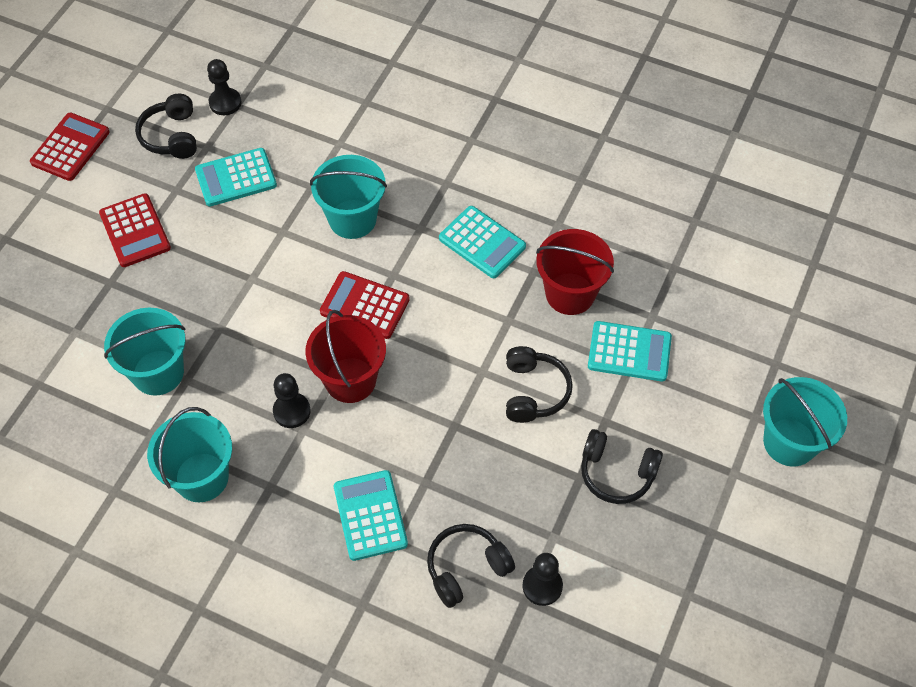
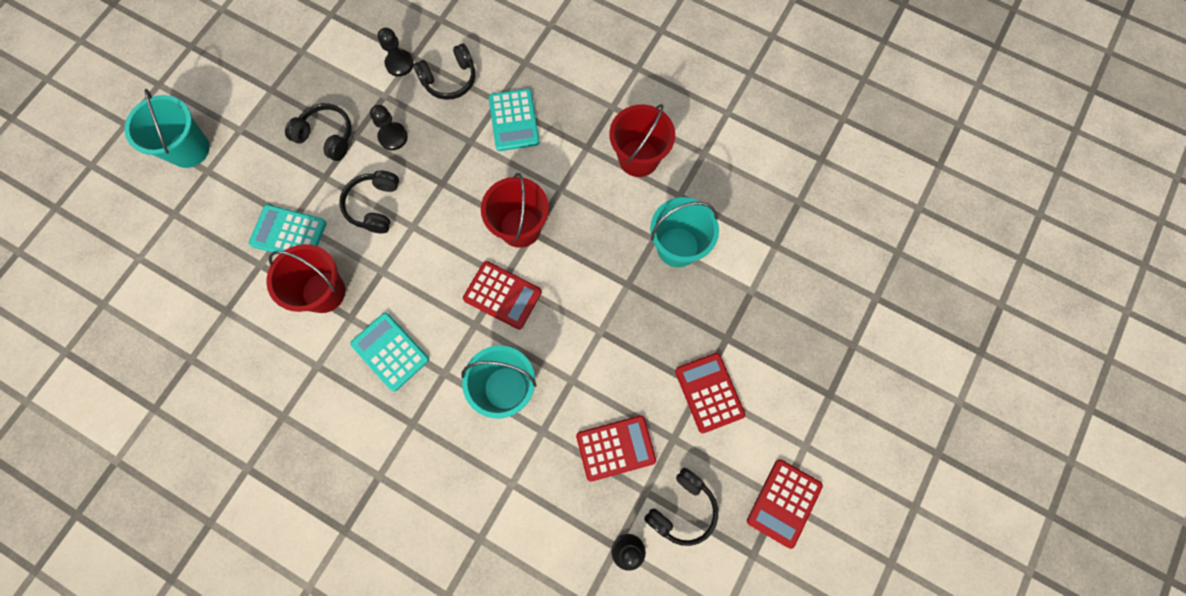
camera: 175 degrees left, 15 degrees up
black headphones [135,94,197,159] -> black headphones turned 45 degrees clockwise [644,468,718,546]
turquoise bucket [147,407,232,502] -> red bucket [609,104,675,177]
turquoise calculator [195,148,277,206] -> red calculator [576,415,656,482]
black pawn [273,373,311,428] -> black pawn moved to [370,105,408,150]

